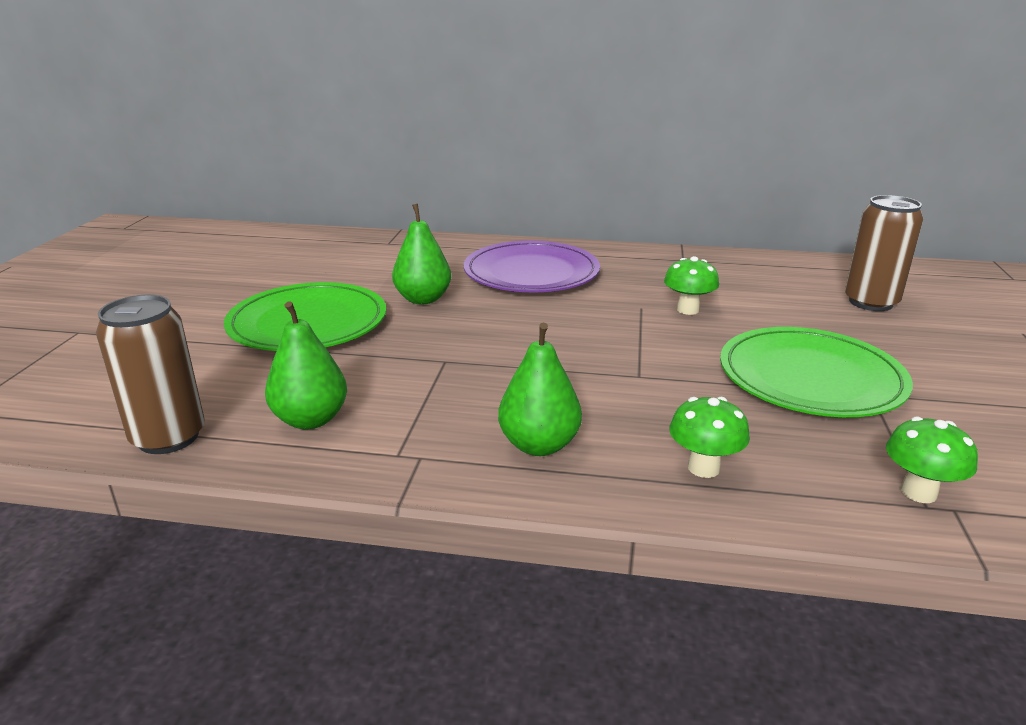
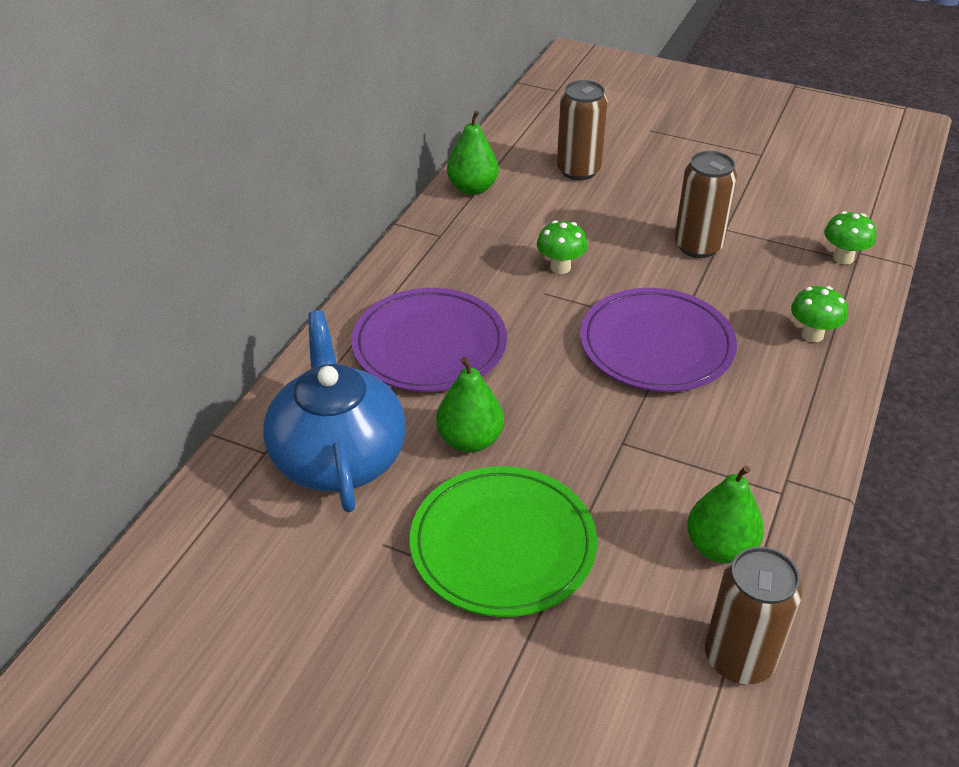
camera: 75 degrees left, 15 degrees up
green pear [498,323,582,456] -> green pear moved to [447,111,499,195]
green plate [720,327,913,417] -> brown can [674,151,737,258]
none -> blue teapot [263,310,406,512]
none -> purple plate [580,288,737,392]

